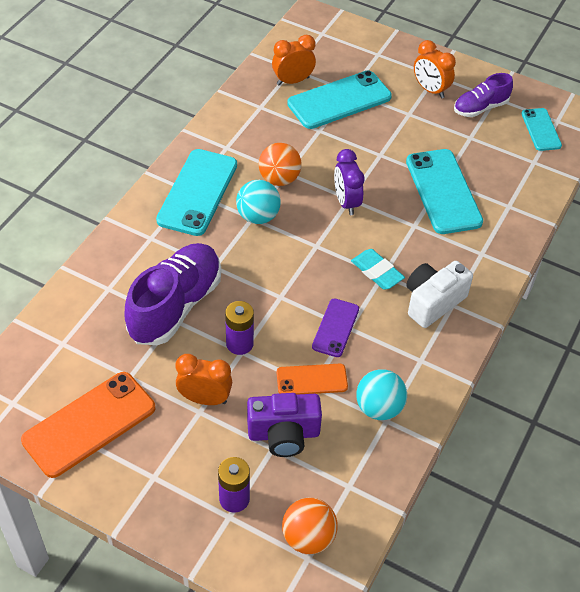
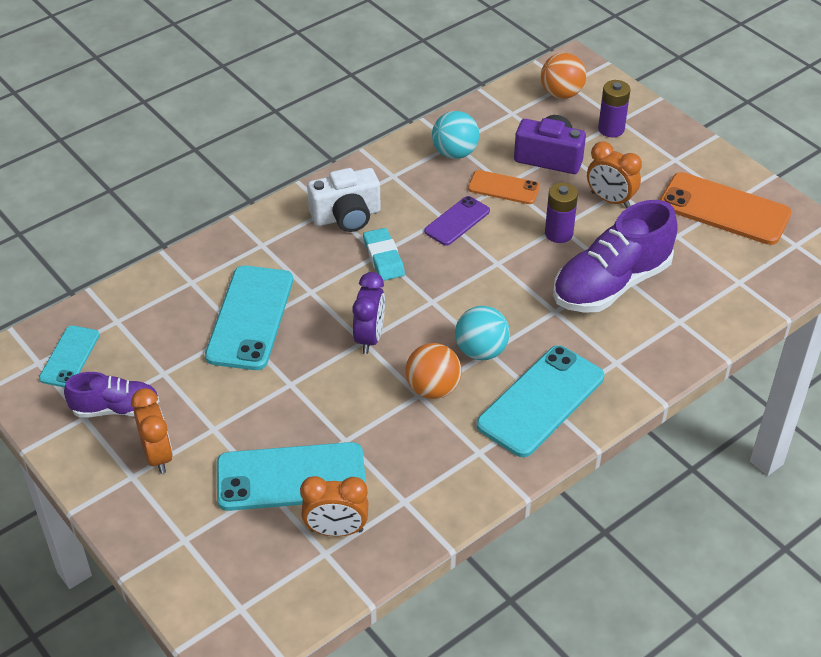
camera: 155 degrees left, 5 degrees down
orange phone [21,372,155,478] -> orange phone turned 45 degrees clockwise [660,172,792,245]

